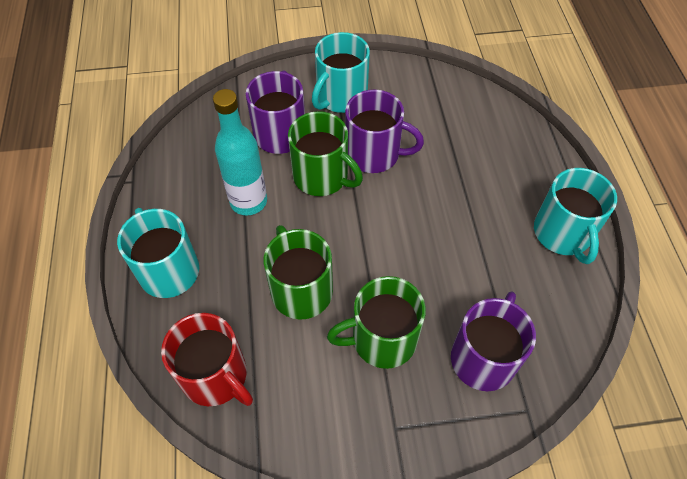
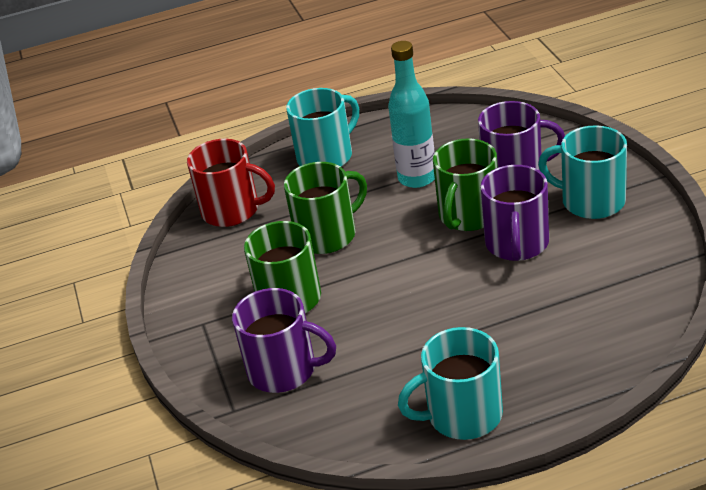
camera: 85 degrees right, 20 degrees down
red mug [161,313,253,406] -> red mug turned 105 degrees counterclockwise [187,139,275,227]

